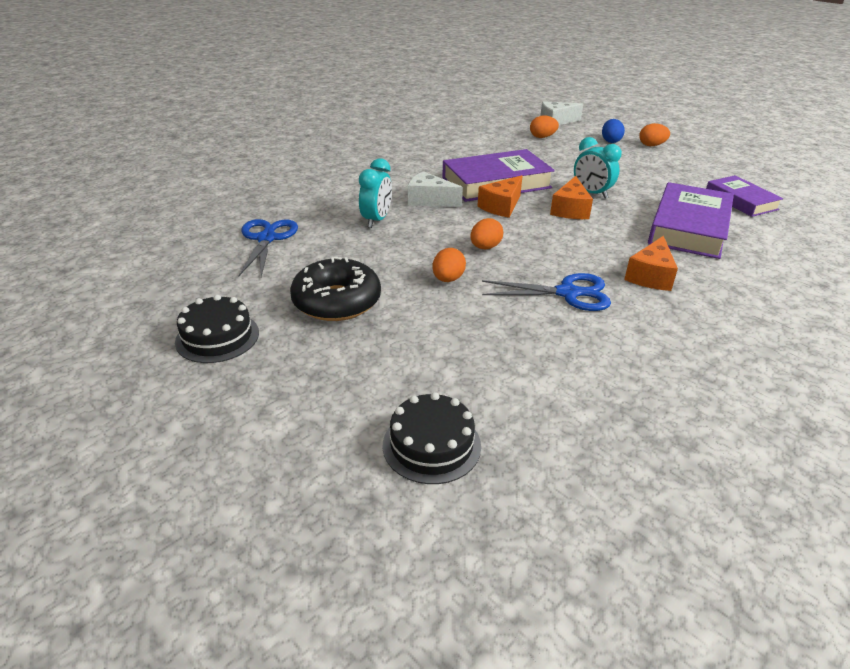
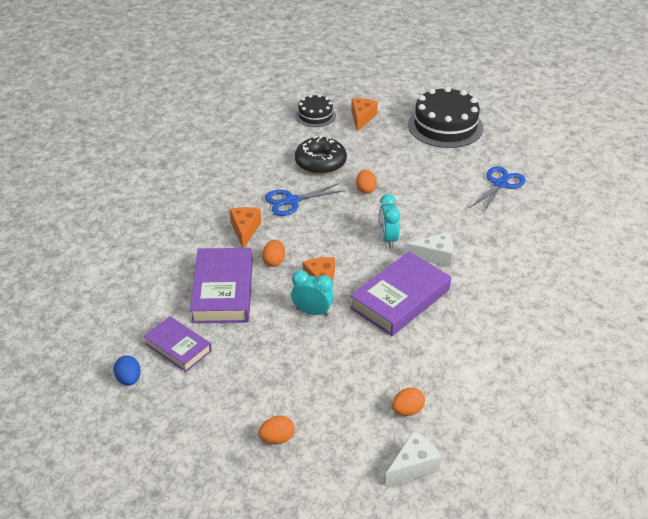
camera: 155 degrees right, 5 degrees up
black cake [175,295,259,363] -> black cake [408,87,483,148], size x1.81
blue scissors [238,219,298,277] -> blue scissors turned 120 degrees counterclockwise [470,166,526,213]
black donut [290,257,381,321] -> black donut moved to [295,136,347,175]
turquoise clock [359,158,392,228] -> turquoise clock moved to [379,194,400,248]
orange egg [470,218,503,249] -> orange egg moved to [262,240,285,267]
orange cheese [477,175,523,218] -> orange cheese moved to [351,98,378,132]
blue egg [602,119,625,143] -> blue egg moved to [114,355,140,386]

